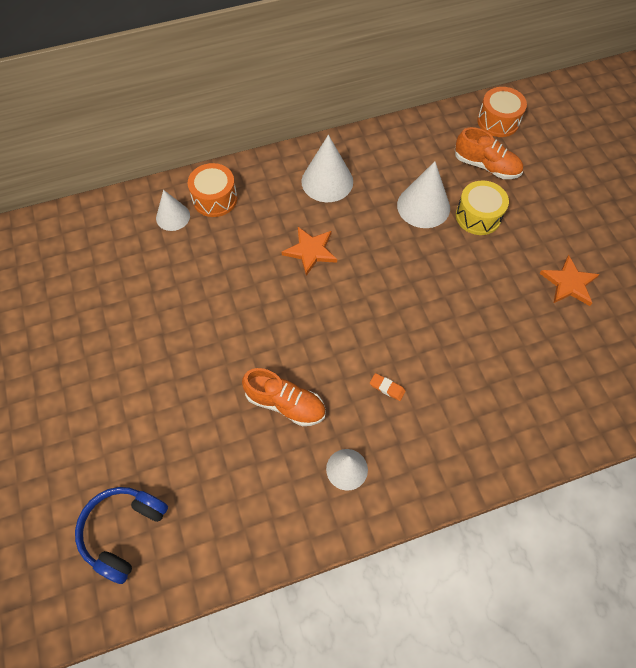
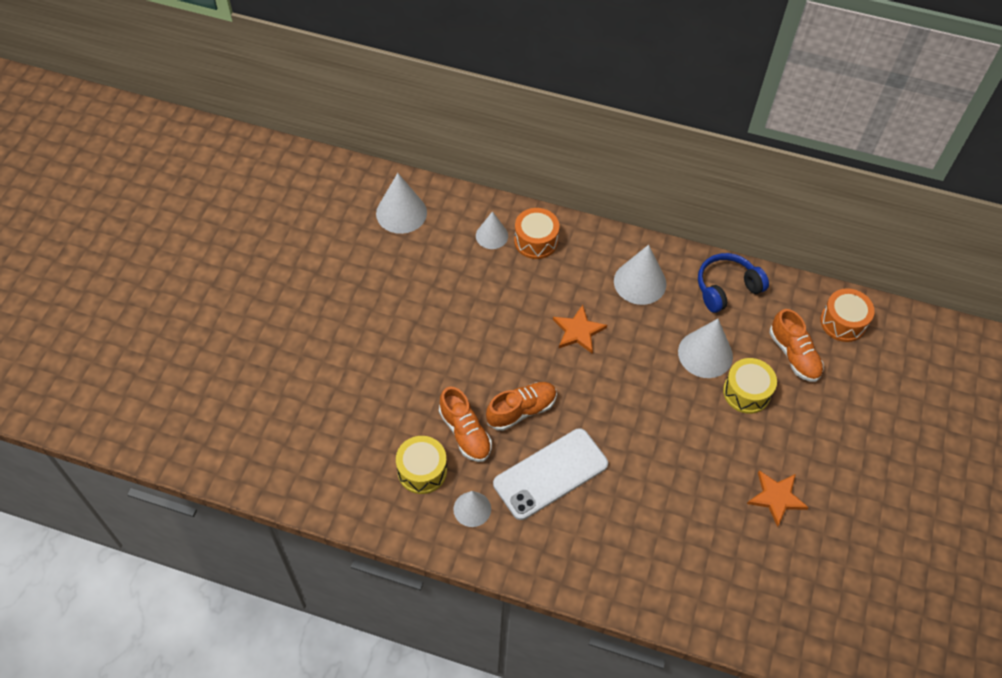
camera: 35 degrees right, 5 degrees down
blue headphones [75,487,168,584] -> blue headphones moved to [698,253,769,313]
orange eraser [370,373,406,401] -> white phone [493,428,608,520]
none -> white cone [376,173,427,234]
none -> yellow drum [396,436,447,494]
none -> orange shoe [486,382,557,431]

